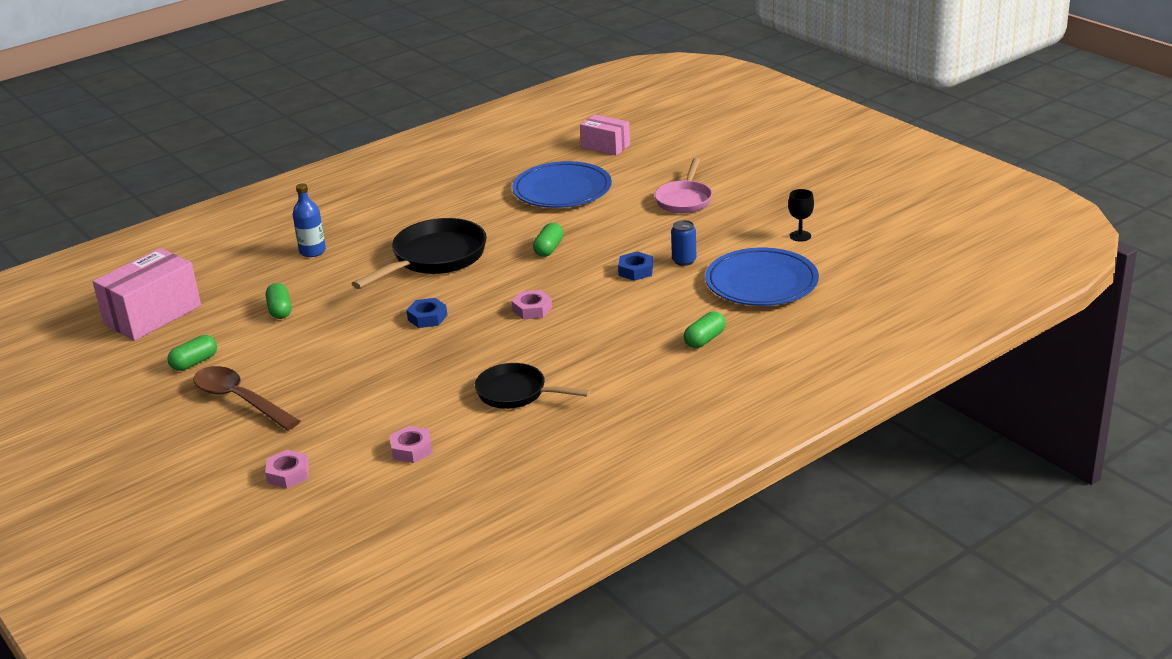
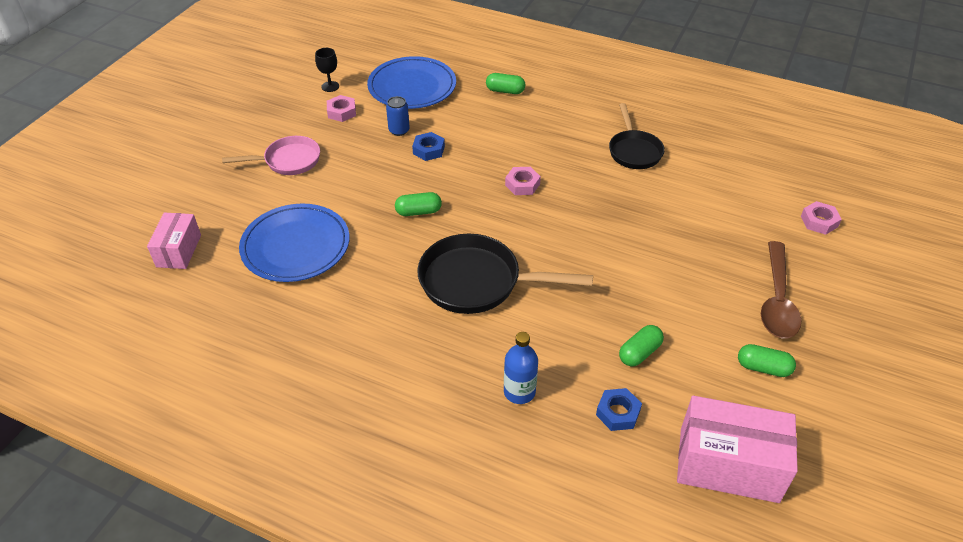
camera: 120 degrees left, 15 degrees up
pink nut [390,426,432,463] -> pink nut moved to [327,95,356,122]
blue nut [406,298,448,328] -> blue nut moved to [596,388,642,431]

